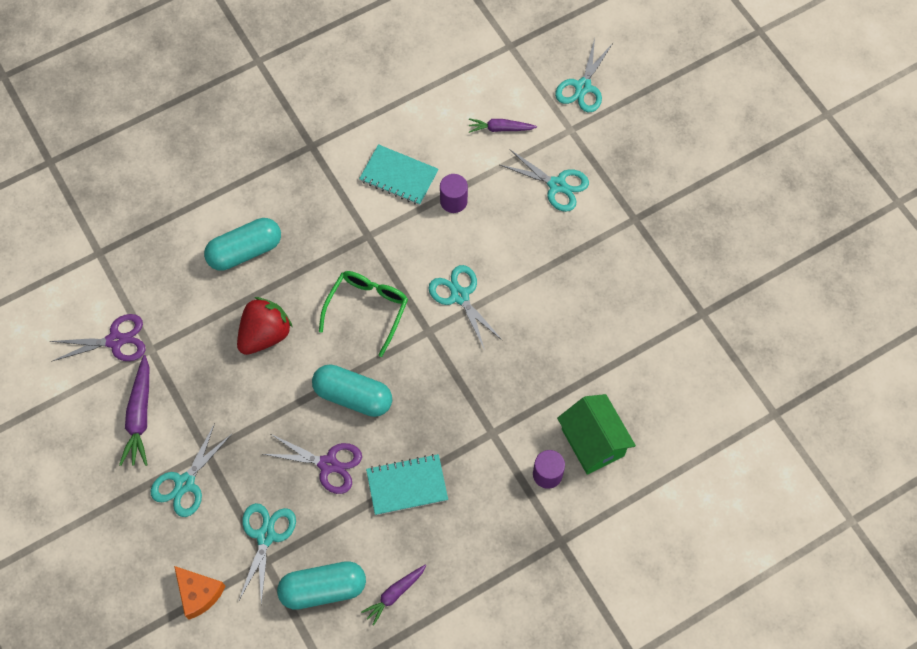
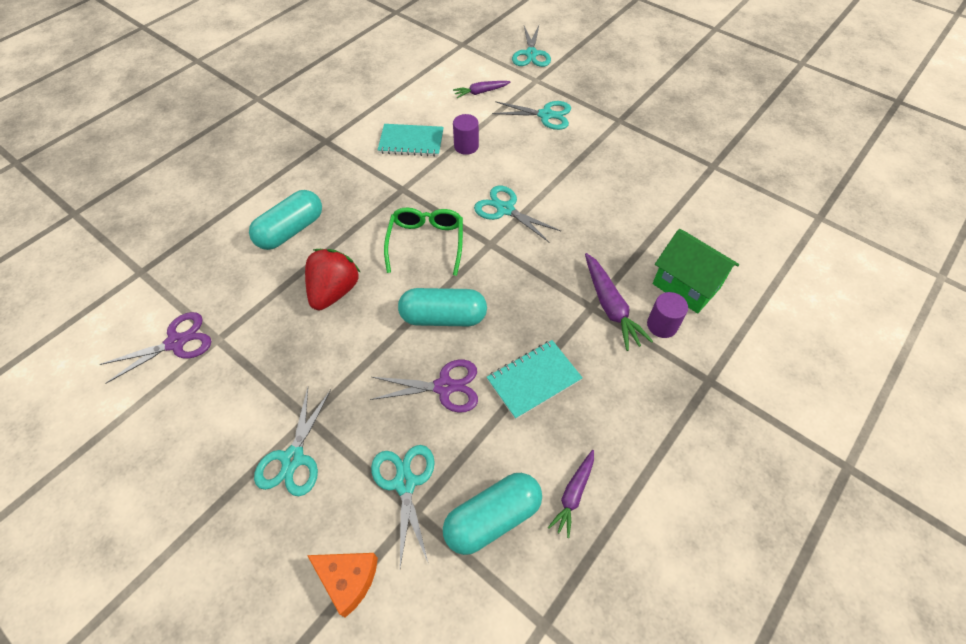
camera: 20 degrees left, 10 degrees down
purple carrot [119,355,149,466] -> purple carrot moved to [585,253,653,351]

